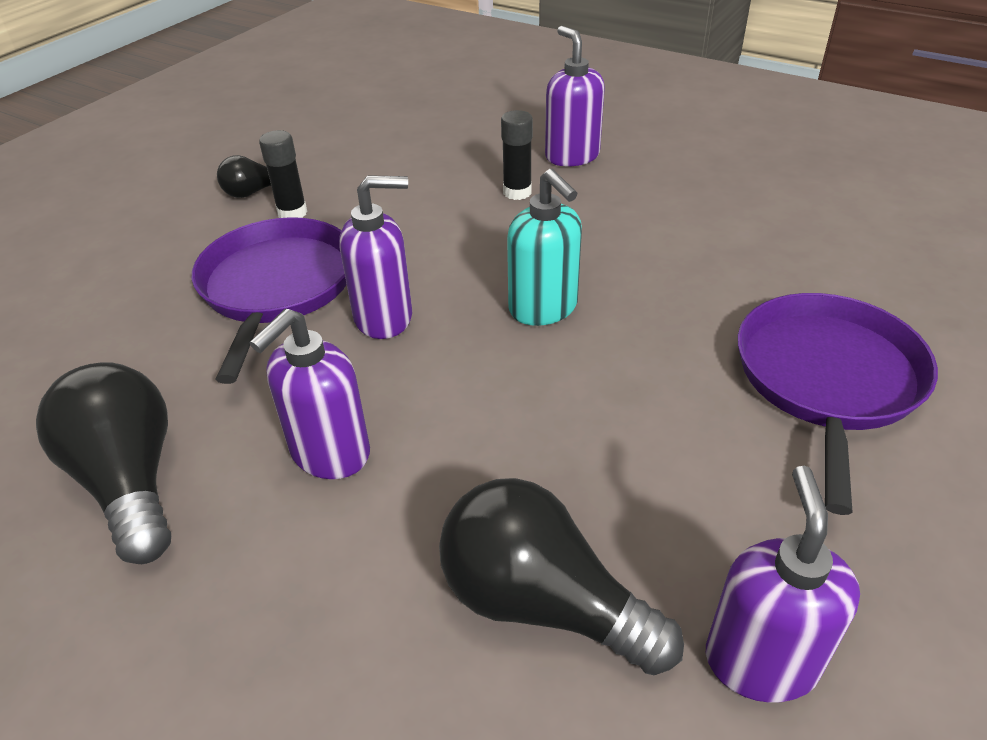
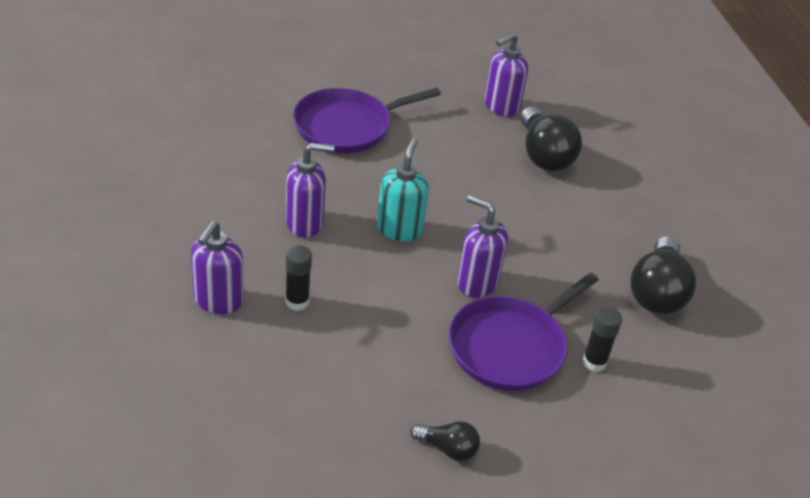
camera: 140 degrees left, 0 degrees up
purple soap dispenser [250,309,370,479] -> purple soap dispenser moved to [286,143,334,238]
black glue stick [259,130,307,218] -> black glue stick moved to [582,307,622,372]

